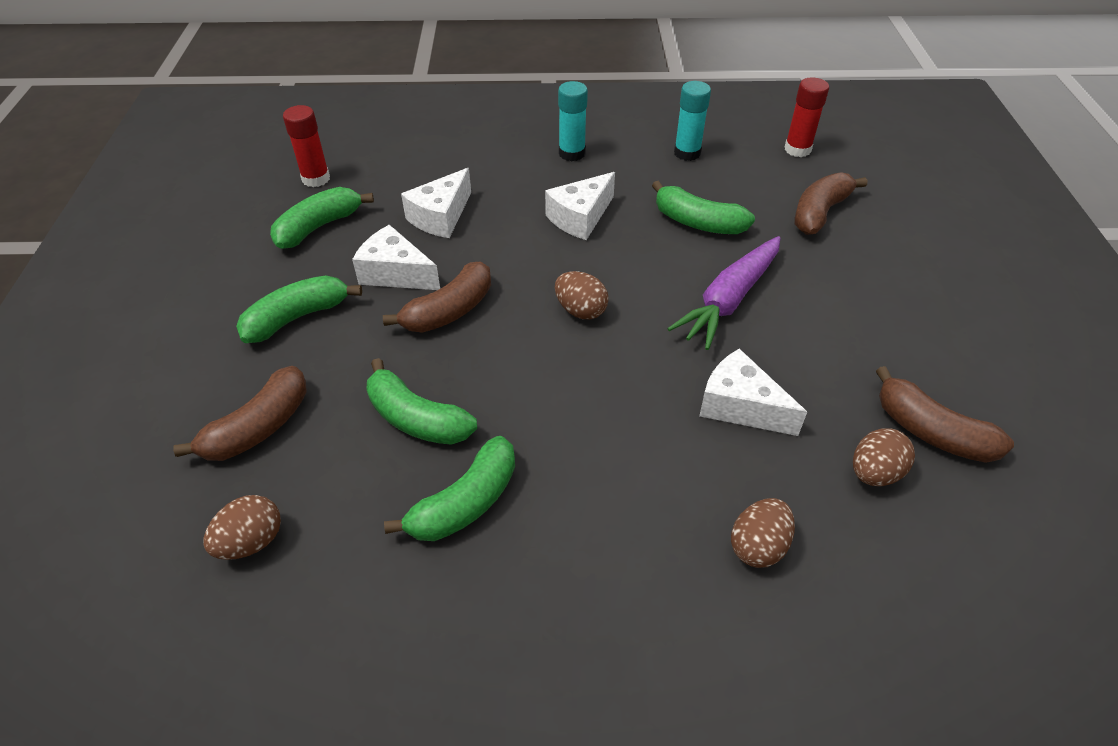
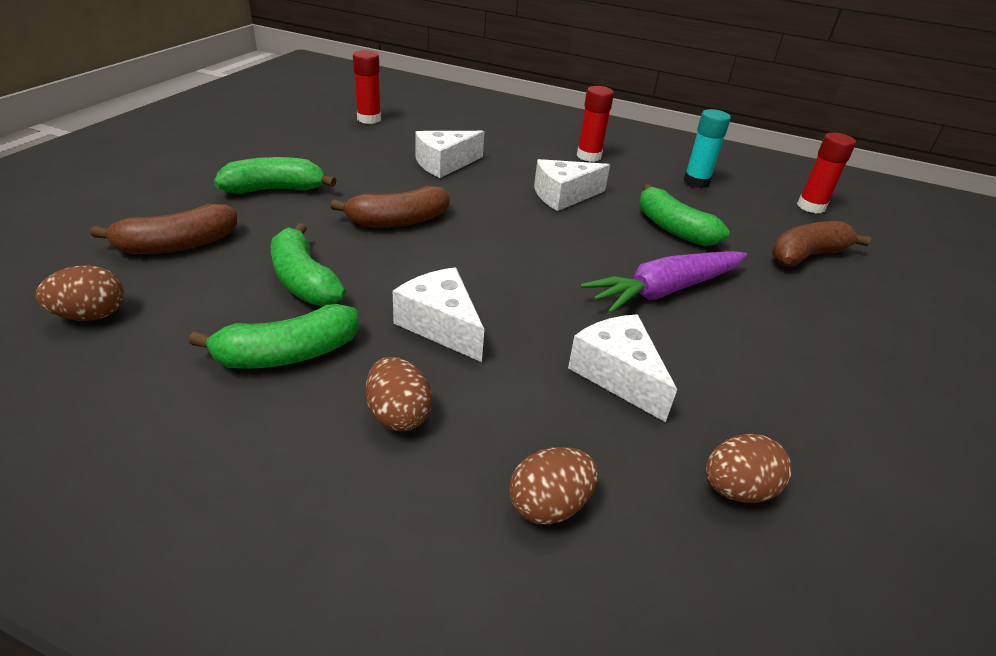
camera: 20 degrees right, 10 degrees down
green banana [270,187,374,249] -> none
white cheese [352,225,440,290] -> white cheese moved to [393,267,484,362]
brown egg [555,271,609,319] -> brown egg moved to [366,357,432,431]
turquoise glue stick [558,81,588,161] -> red glue stick [577,86,614,162]
brown banana [876,366,1014,463] -> none

